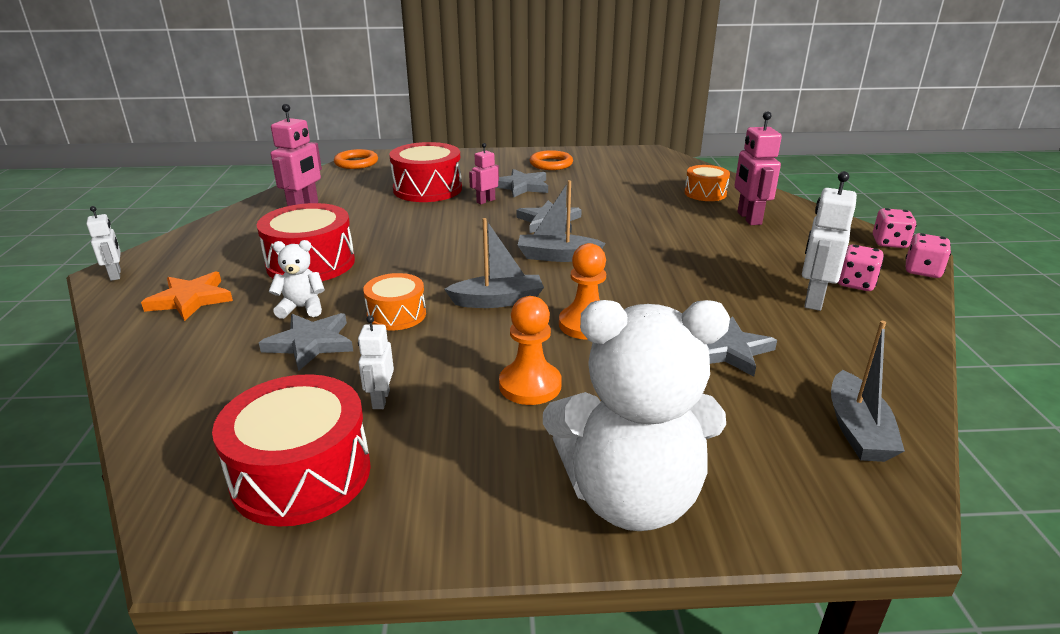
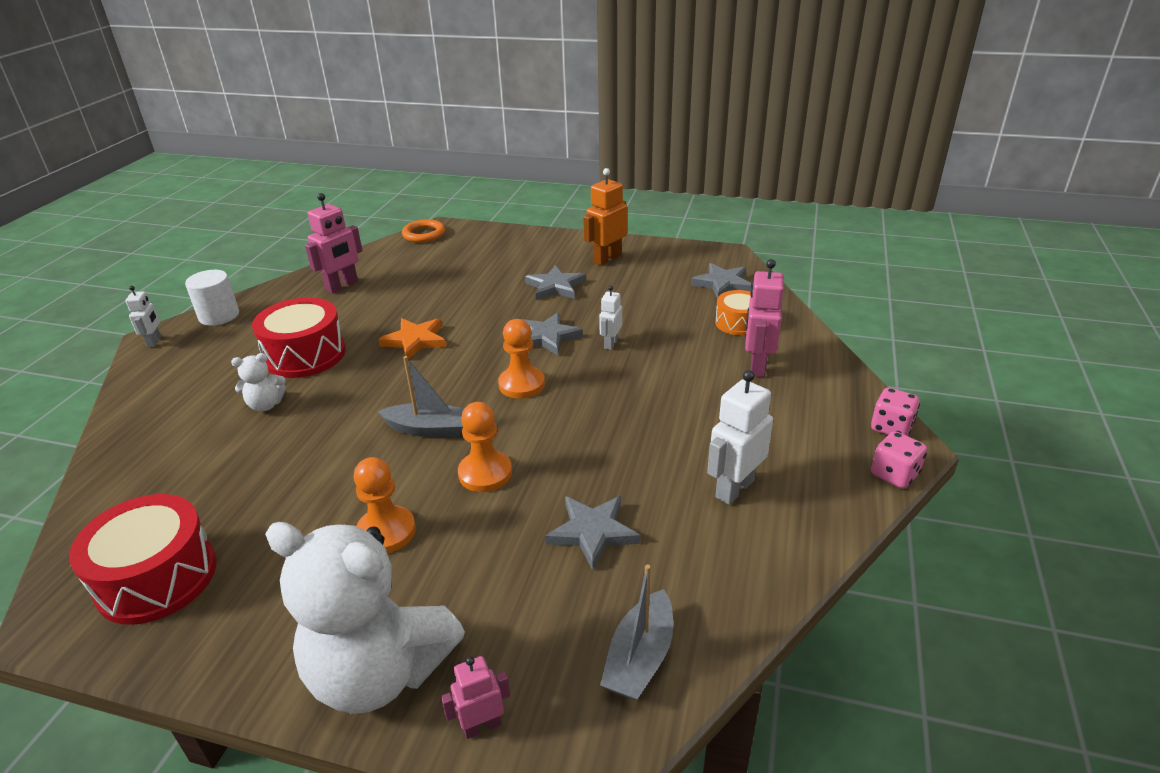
camera: 20 degrees right, 5 degrees up
orange star [141,271,233,321] -> orange star moved to [378,318,446,359]
grey star [259,313,353,371] -> grey star moved to [691,263,751,298]
white teddy bear [269,240,325,319] -> white teddy bear turned 150 degrees clockwise [231,353,286,412]
white robot [358,315,394,409] -> white robot moved to [599,286,622,350]
orange drum [363,273,426,330] -> none
red drum [389,142,462,202] -> none
pink robot [469,143,499,204] -> pink robot moved to [441,656,510,739]
grey boat [518,180,606,262] -> orange pawn [498,319,545,399]
orange ring [530,150,573,170] -> orange robot [583,168,627,266]
pink dice [838,245,884,291] -> none
none -> white cylinder [185,270,239,326]

